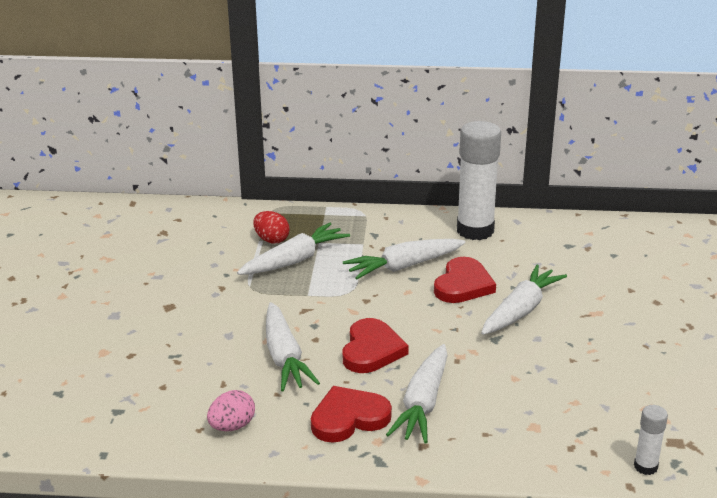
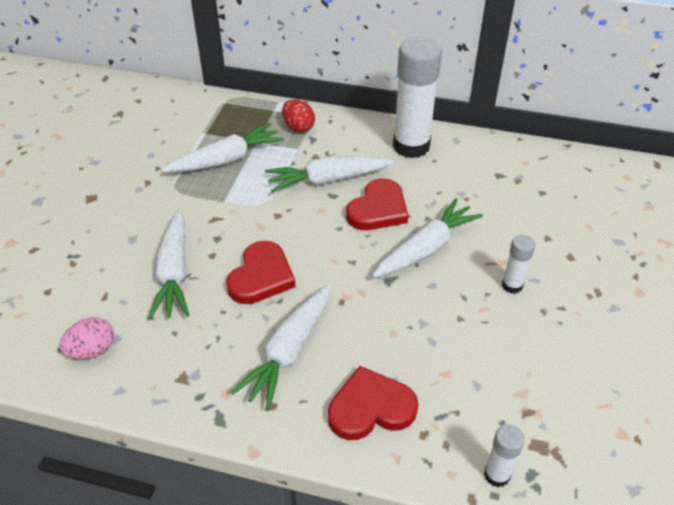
camera: 10 degrees right, 15 degrees up
red egg [253,211,289,244] -> red egg moved to [282,100,315,132]
red heart [311,386,392,443] -> red heart moved to [328,366,418,440]
none -> white glue stick [502,235,535,294]

